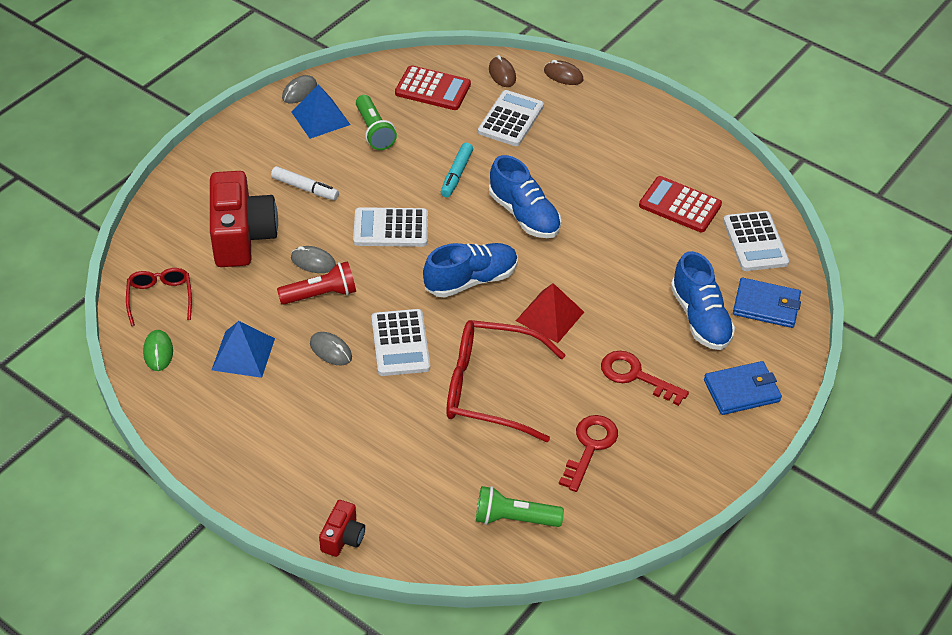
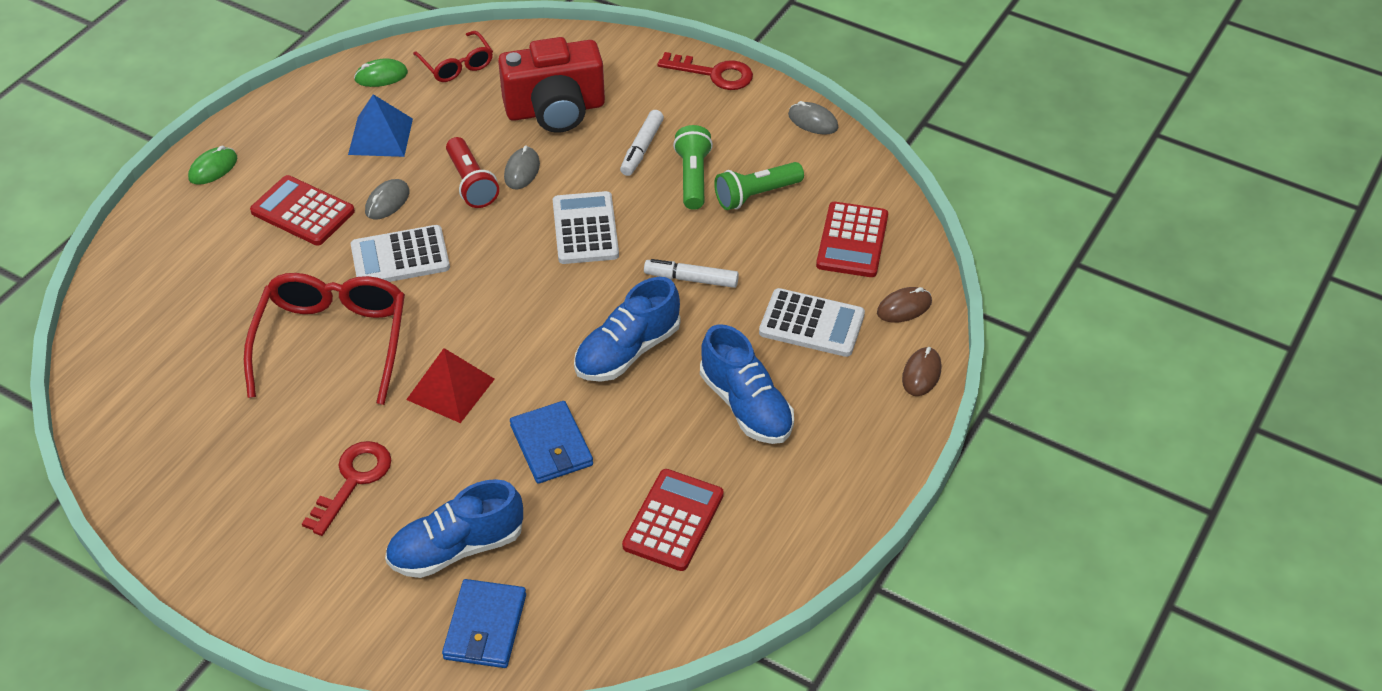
camera: 85 degrees right, 0 degrees up
red glasses [126,268,192,326] -> red glasses turned 75 degrees clockwise [413,31,493,82]
blue pyramid [292,84,350,139] -> none
red camera [319,500,365,557] -> none
blue shoe [423,243,518,298] -> blue shoe moved to [700,324,794,444]
turquoise marker [441,143,473,197] -> white marker [644,259,739,288]
green flashlight [476,486,564,527] -> green flashlight moved to [673,125,713,210]
red key [559,415,618,492] -> red key moved to [657,52,753,90]
blue wallet [704,361,782,415] -> blue wallet moved to [510,401,593,484]
white calculator [723,211,789,271] -> none
none -> green mouse [188,146,237,185]
none -> red calculator [250,175,355,246]

